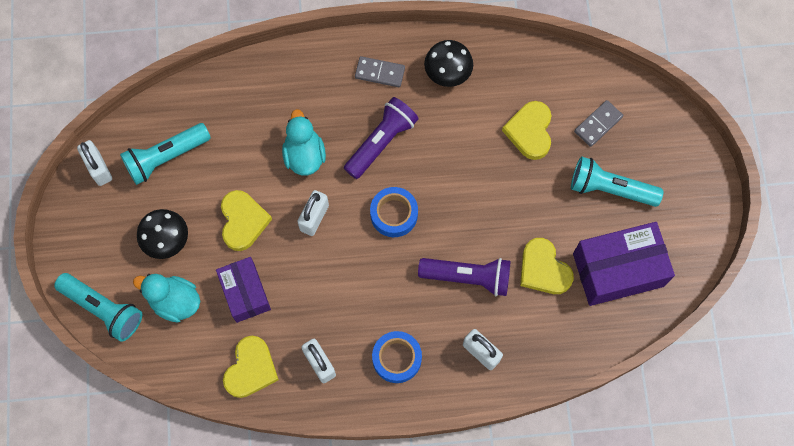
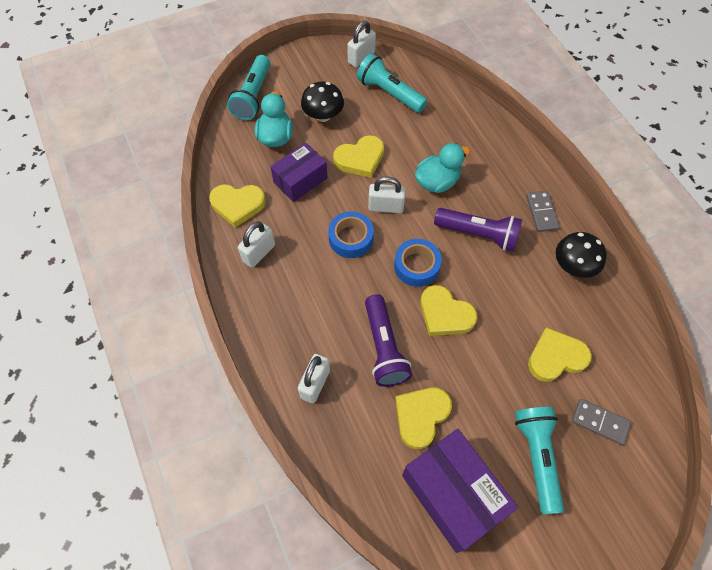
camera: 70 degrees right, 10 degrees down
blue tape [372,331,422,383] -> blue tape moved to [328,211,374,258]
none -> yellow heart [421,285,477,336]

